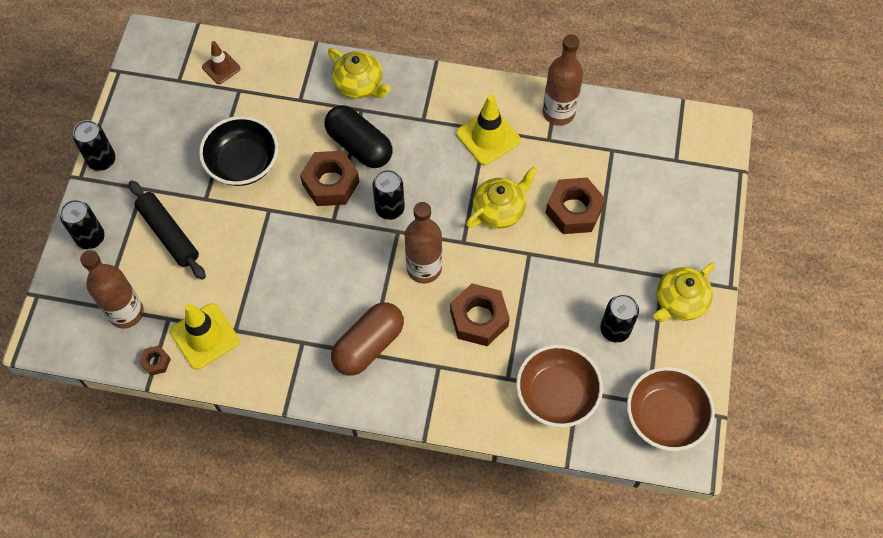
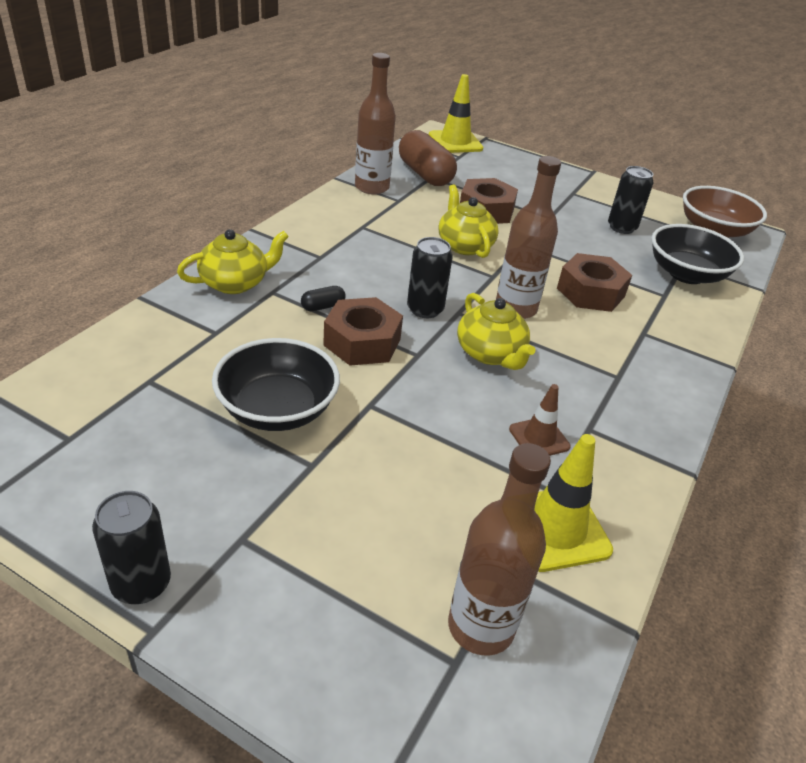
camera: 75 degrees left, 25 degrees down
black can [60,200,105,249] -> none
black rolling pin [129,180,206,280] -> none
brown nut [139,346,171,376] -> none
brown traffic cone [202,41,241,84] -> brown traffic cone moved to [509,384,571,456]
black capsule [325,105,393,168] -> black capsule [301,286,346,311], size x0.43
brown capsule [331,302,404,375] -> brown capsule moved to [399,130,457,186]
yellow traffic cone [456,95,521,165] -> yellow traffic cone moved to [429,74,483,153]
brown bowl [516,344,603,427] -> black bowl [651,224,744,284]
yellow teapot [654,263,715,322] -> yellow teapot moved to [457,293,536,370]

